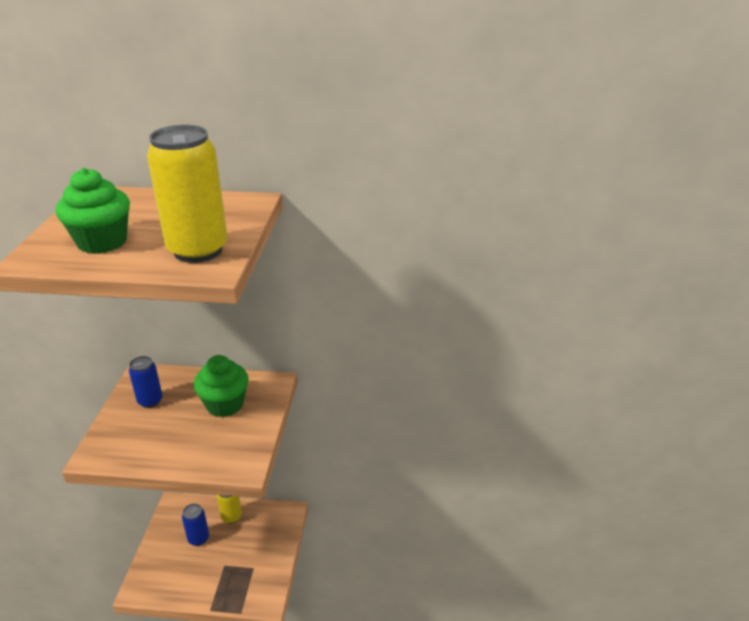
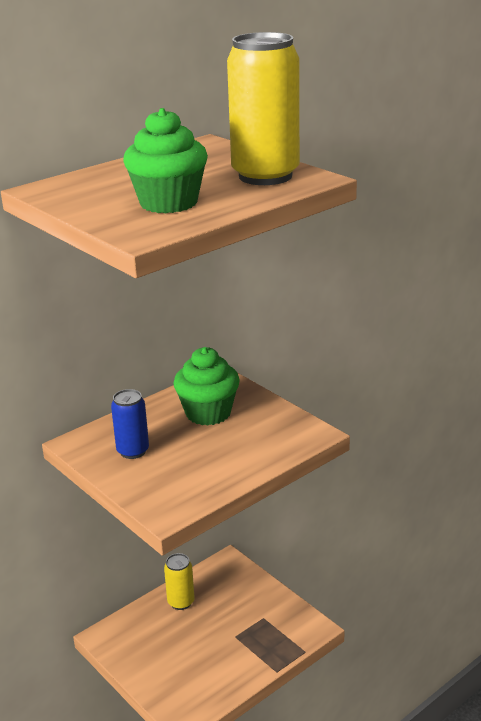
camera: 45 degrees left, 5 degrees down
blue can [182,504,209,546] -> none

